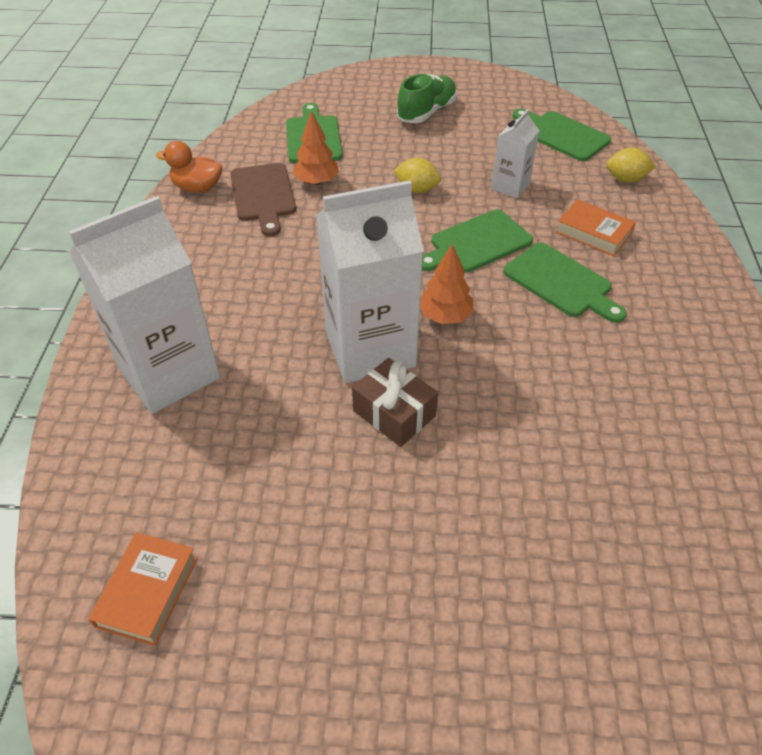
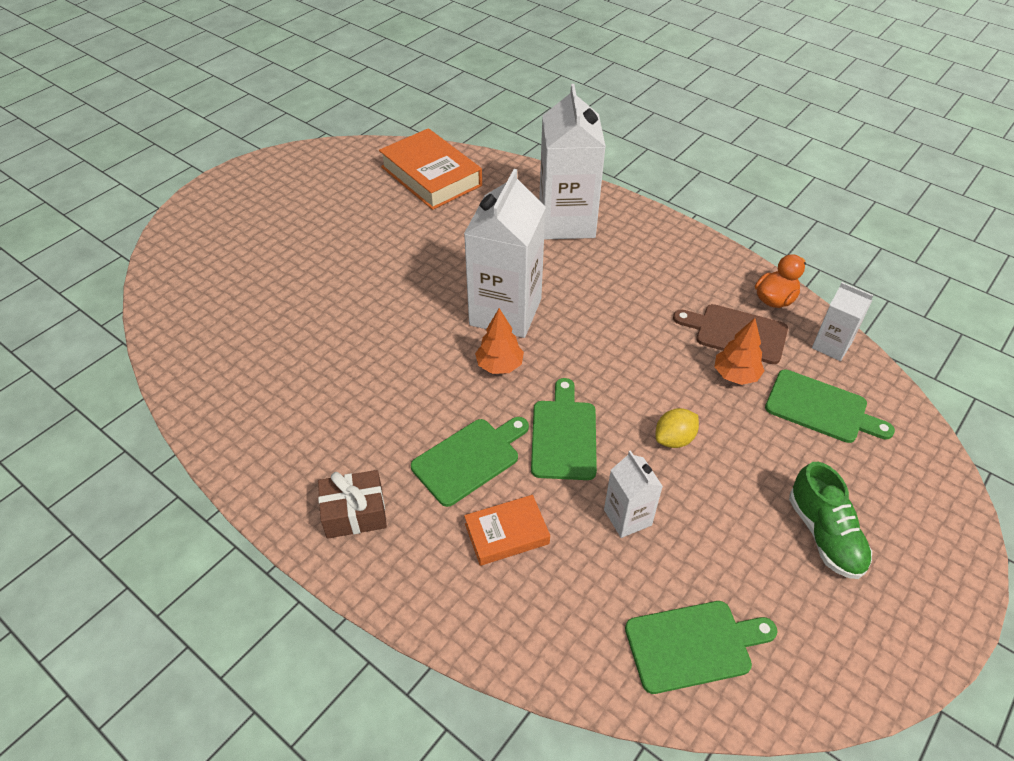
camera: 125 degrees right, 0 degrees up
orange book [88,532,198,646] -> orange book [379,128,482,210], size x1.80
brown gift [352,358,438,447] -> brown gift moved to [318,470,387,539]
green cutting board [503,243,627,323] -> green cutting board turned 150 degrees clockwise [411,417,529,507]
yellow lemon [606,147,656,183] -> none
none -> white carton [812,282,874,361]

